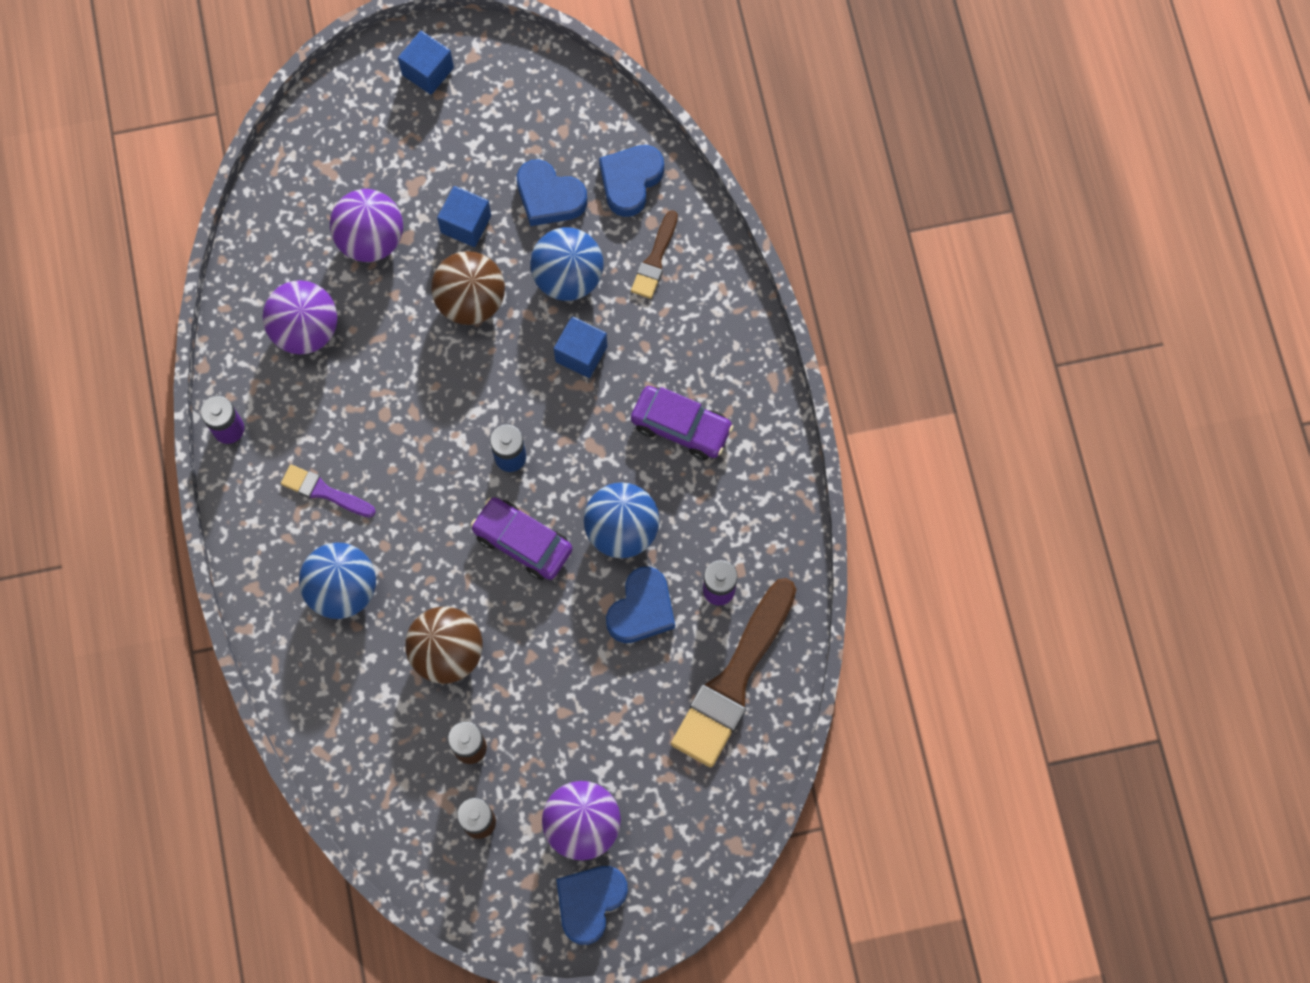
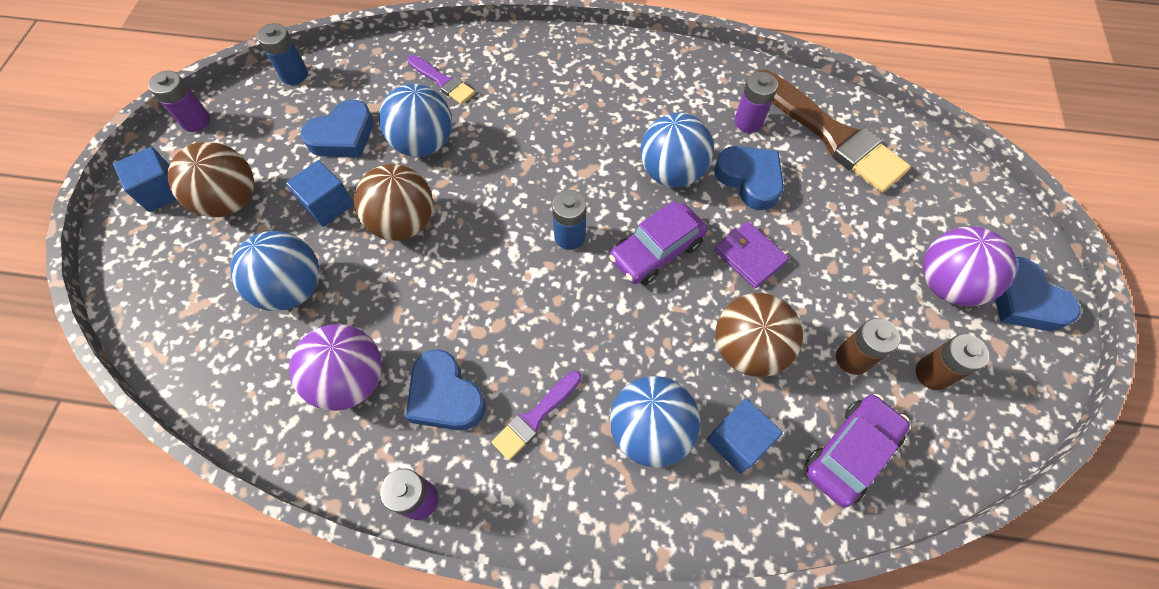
camera: 70 degrees left, 10 degrees down
purple ball [330,189,403,262] -> blue ball [231,231,320,311]
blue cube [554,316,607,378] -> blue cube moved to [707,398,783,474]
blue heart [599,145,664,217] -> blue heart moved to [406,349,486,430]
brown brush [631,210,678,299] -> purple brush [407,55,475,104]
purple car [631,386,734,460] -> purple car moved to [805,394,910,507]
none -> purple battery [148,70,210,132]
none -> brown ball [167,142,254,217]
none -> blue battery [257,23,308,85]
none -> purple wallet [715,221,789,289]

